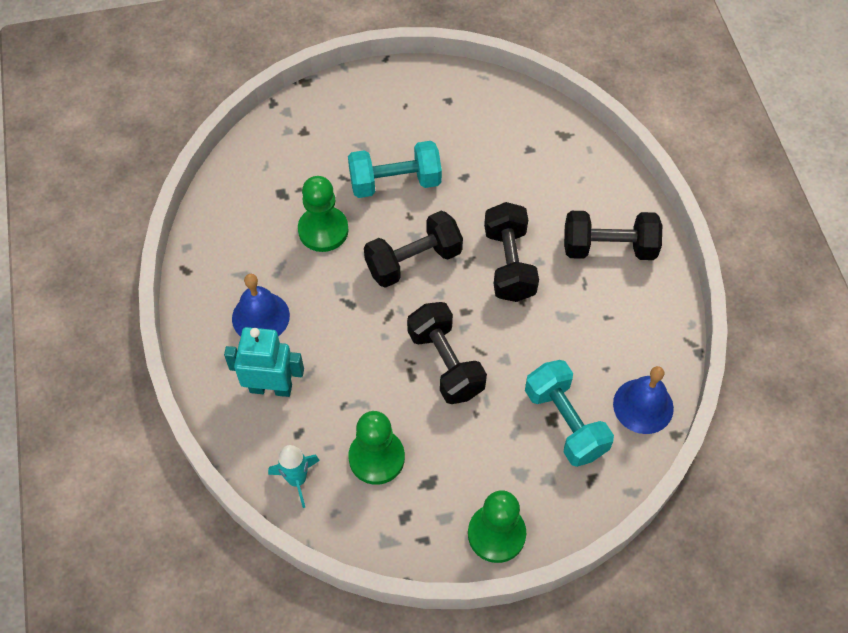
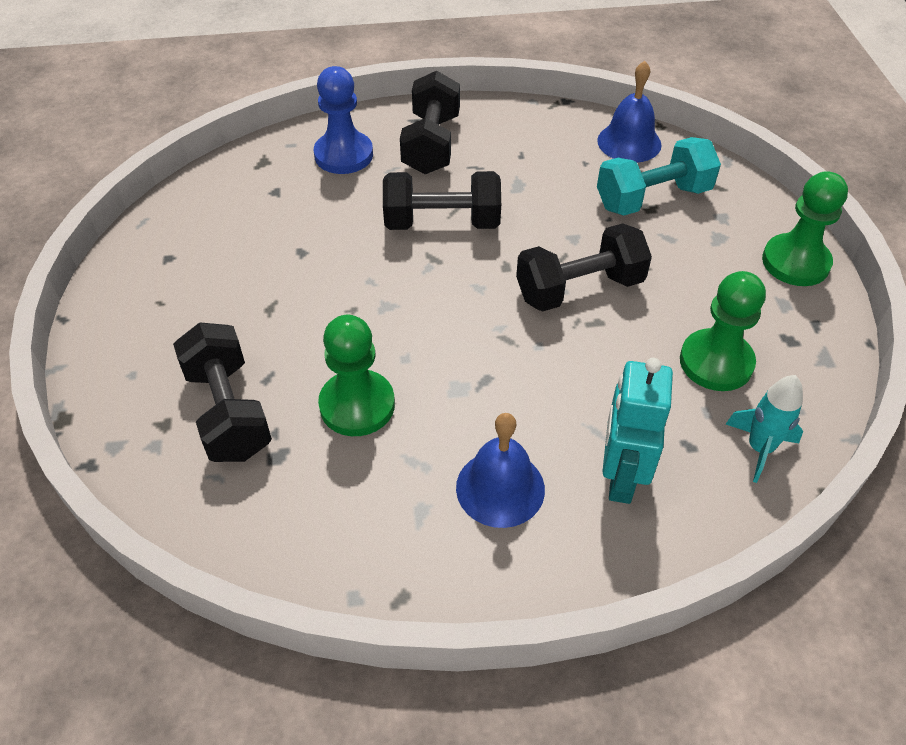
camera: 85 degrees left, 10 degrees down
turquoise dumbbell [348,141,442,198] -> none
black dumbbell [364,211,463,288] -> black dumbbell moved to [173,322,272,462]
none -> blue pawn [314,66,373,174]

